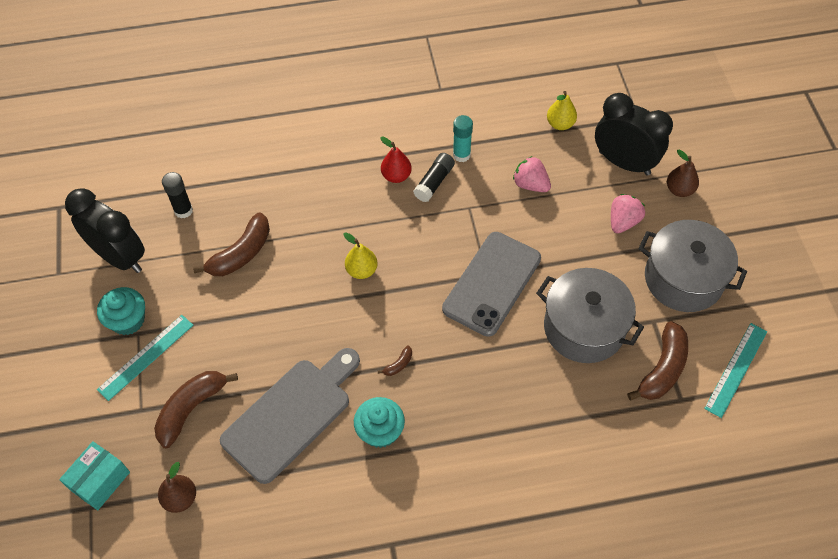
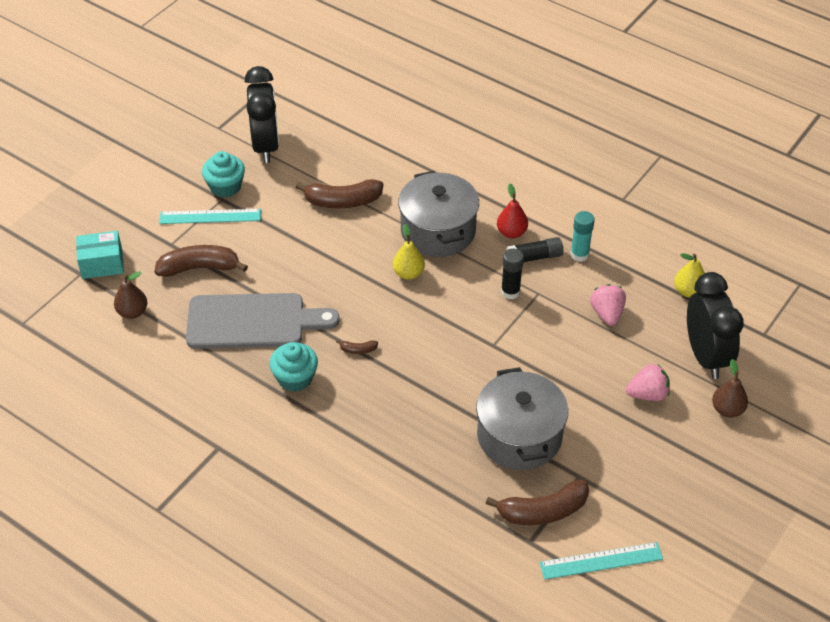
camera: 45 degrees right, 10 degrees down
black glue stick [162,172,193,218] -> black glue stick moved to [501,248,524,300]
grey phone [442,232,541,337] -> none
grey pot [638,220,747,312] -> grey pot moved to [398,171,479,257]

